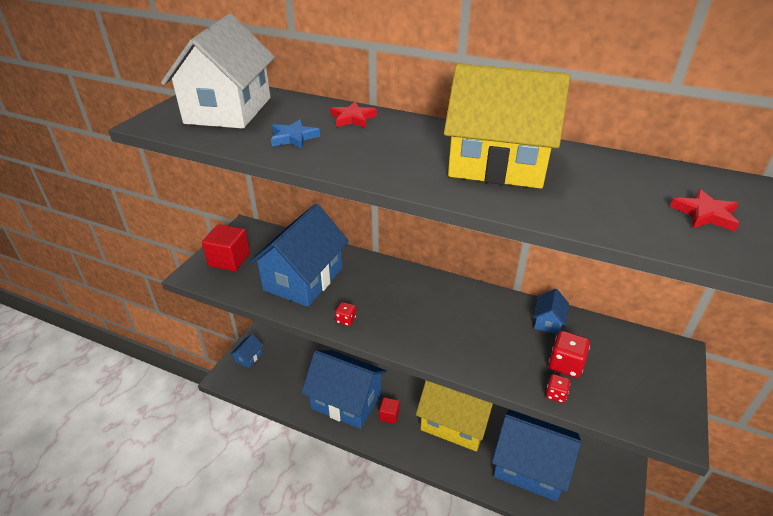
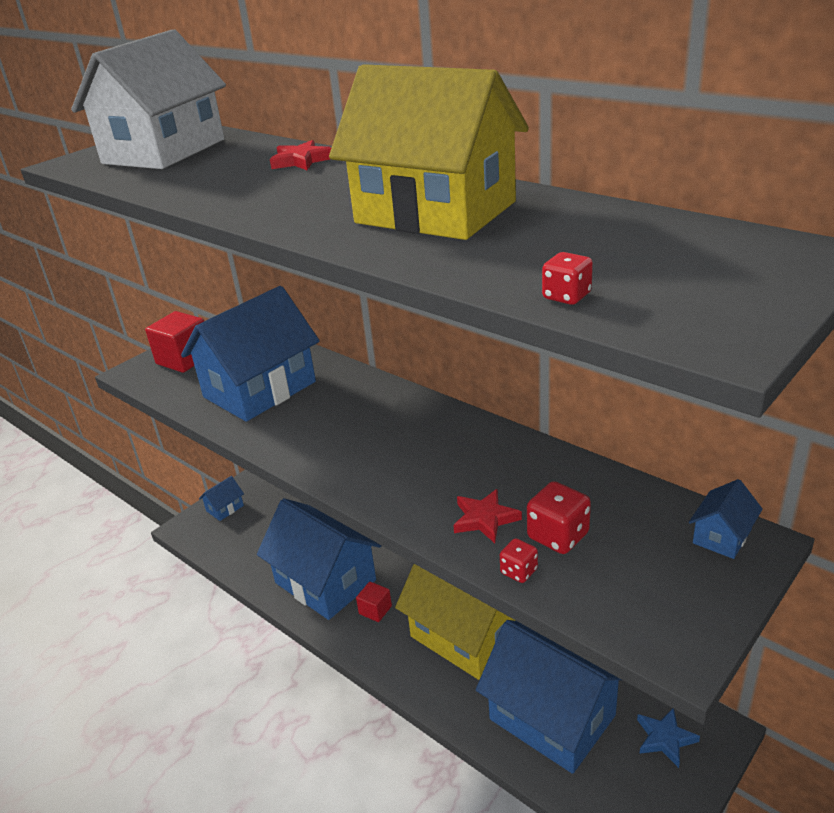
camera: 20 degrees right, 5 degrees down
blue star [271,119,320,149] -> blue star moved to [637,708,700,768]
red dice [335,302,356,326] -> red dice moved to [542,252,593,305]
blue house [533,289,569,334] -> blue house moved to [689,479,763,559]
red star [670,189,739,231] -> red star moved to [453,489,522,543]

